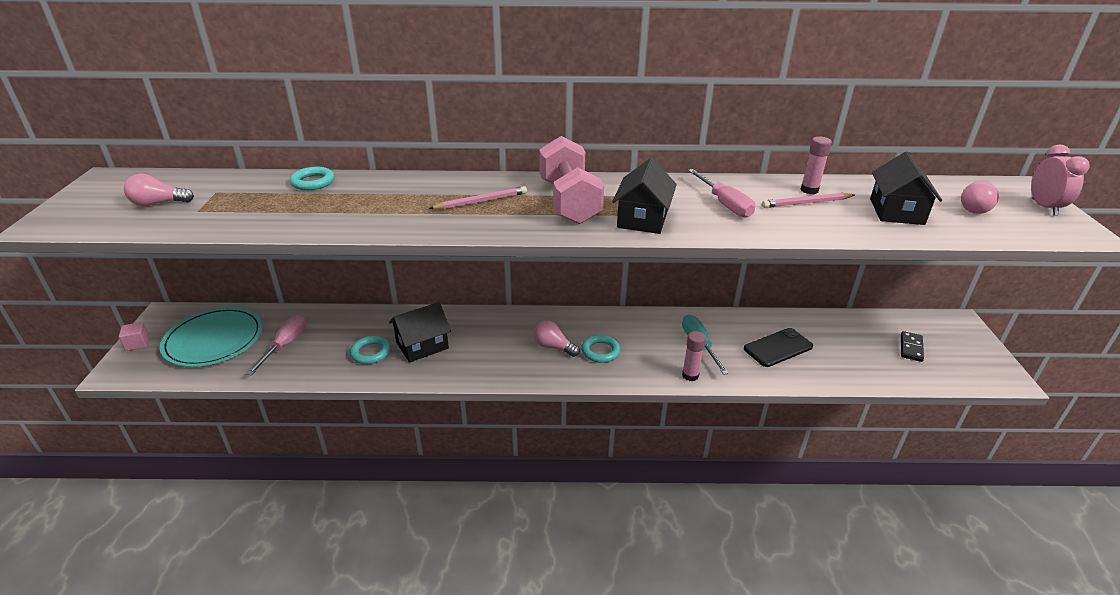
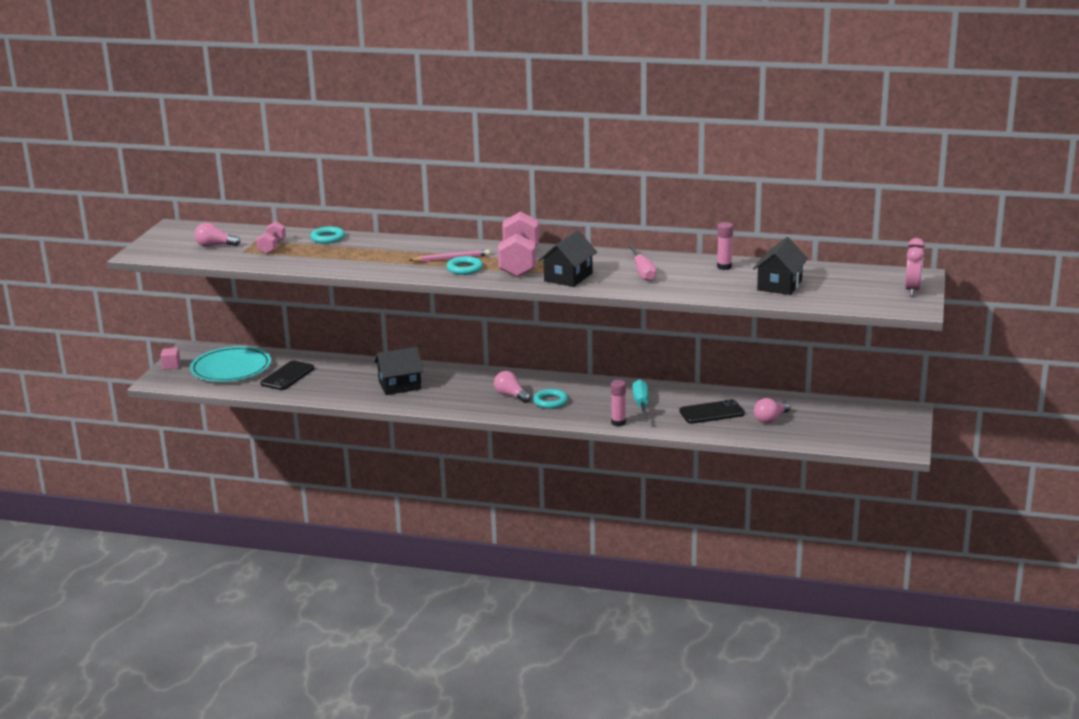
camera: 15 degrees right, 10 degrees down
pink screwdriver [246,315,306,376] -> black phone [260,361,314,390]
turquoise ring [350,336,390,364] -> turquoise ring moved to [447,256,483,275]
pink pencil [762,193,855,208] -> none
black domino [901,331,924,362] -> none
pink light bulb [961,181,999,214] -> pink light bulb moved to [754,398,791,423]
none -> pink dumbbell [256,221,286,254]

